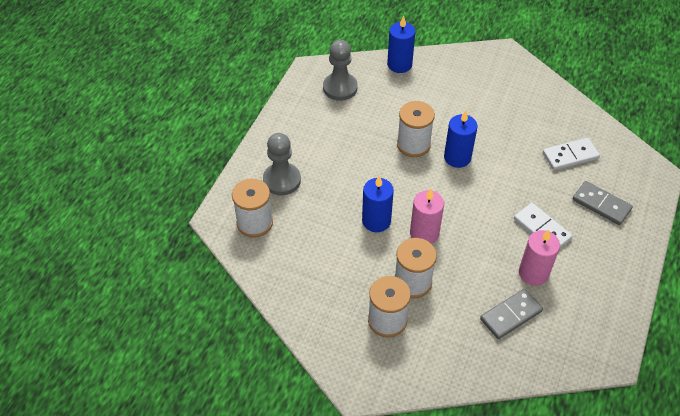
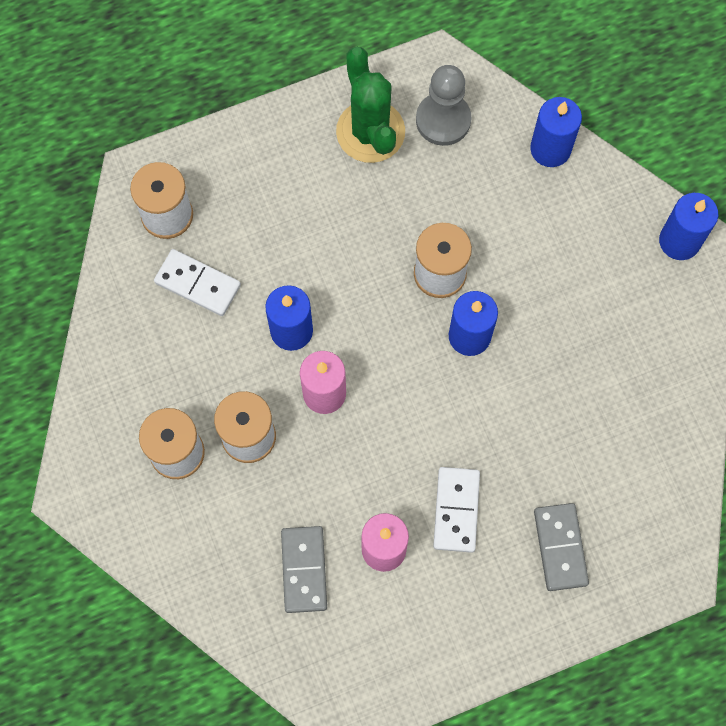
camera: 45 degrees right, 20 degrees up
grey pawn [263,133,301,195] -> none
grey domino [480,289,543,339] -> grey domino turned 75 degrees clockwise [281,526,327,613]
white domino [543,138,600,170] -> white domino moved to [154,249,241,316]
none -> green cactus [336,47,405,163]
none -> blue candle [659,193,718,260]

